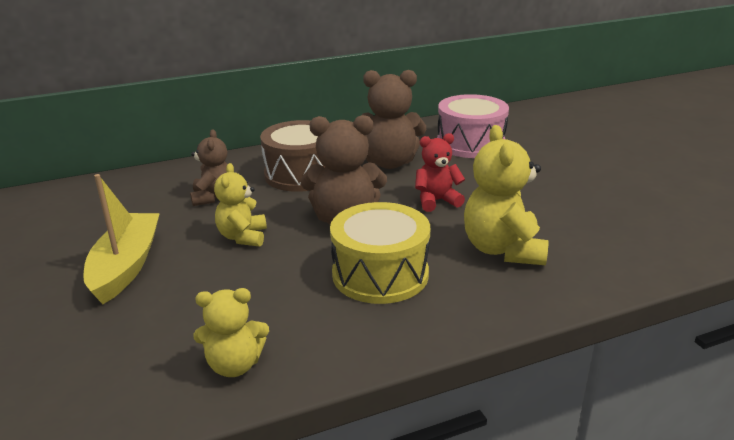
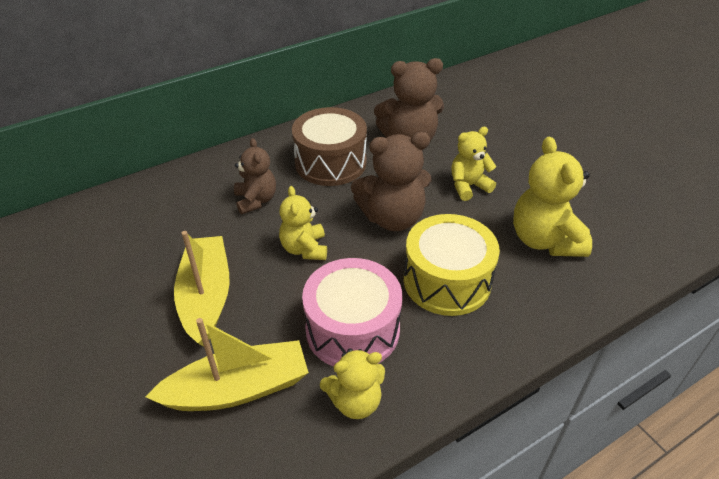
camera: 10 degrees left, 15 degrees up
red teddy bear [415,133,465,212] -> yellow teddy bear [451,127,497,201]
pink drum [437,94,509,158] -> pink drum moved to [302,258,402,367]
none -> yellow boat [145,318,309,411]

